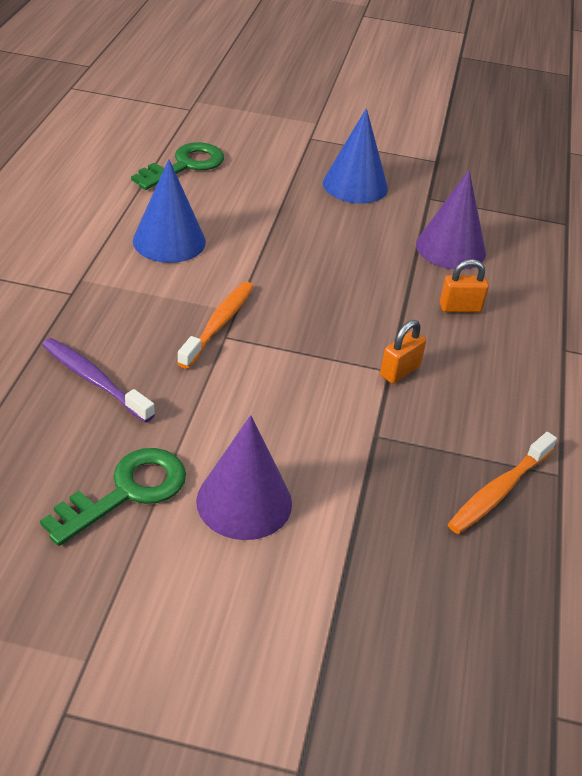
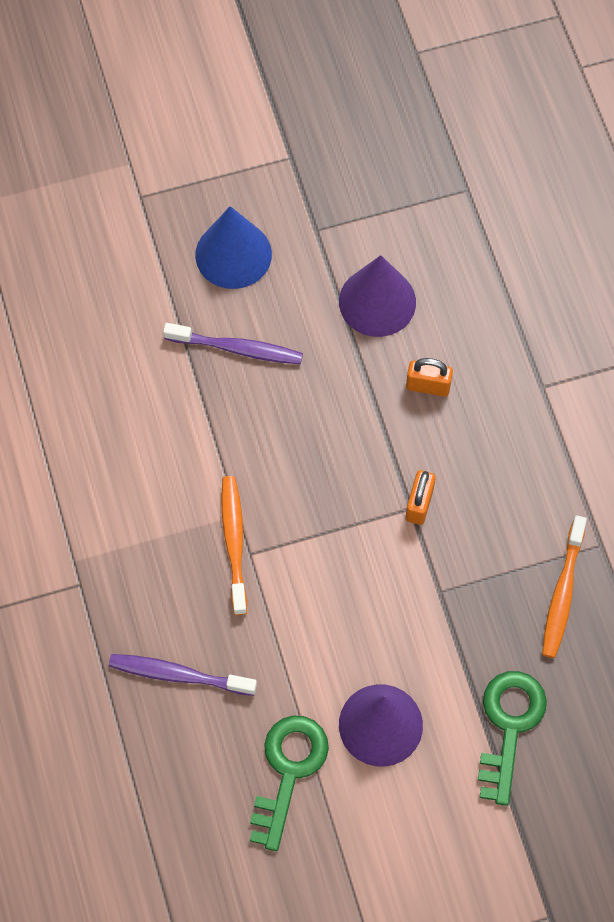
camera: 25 degrees left, 25 degrees up
green key [131,142,224,190] -> green key moved to [478,671,547,806]
blue cone [133,159,206,263] -> none
orange padlock [440,259,489,312] -> orange padlock turned 45 degrees clockwise [406,358,453,397]
none -> purple toothbrush [163,323,303,364]

